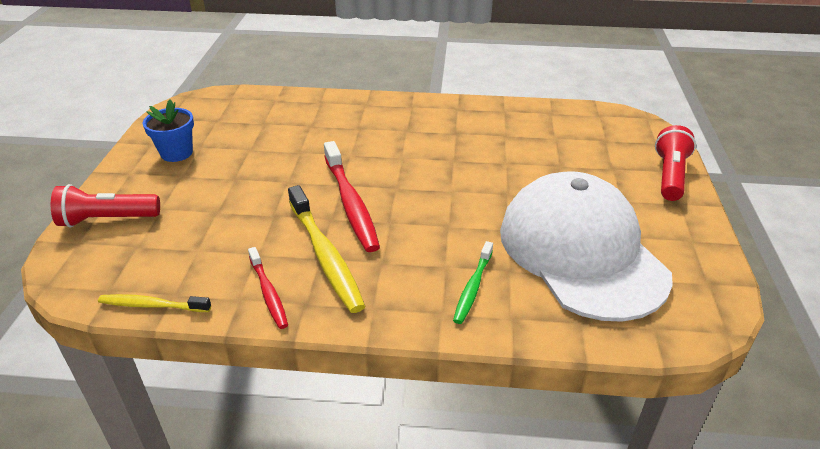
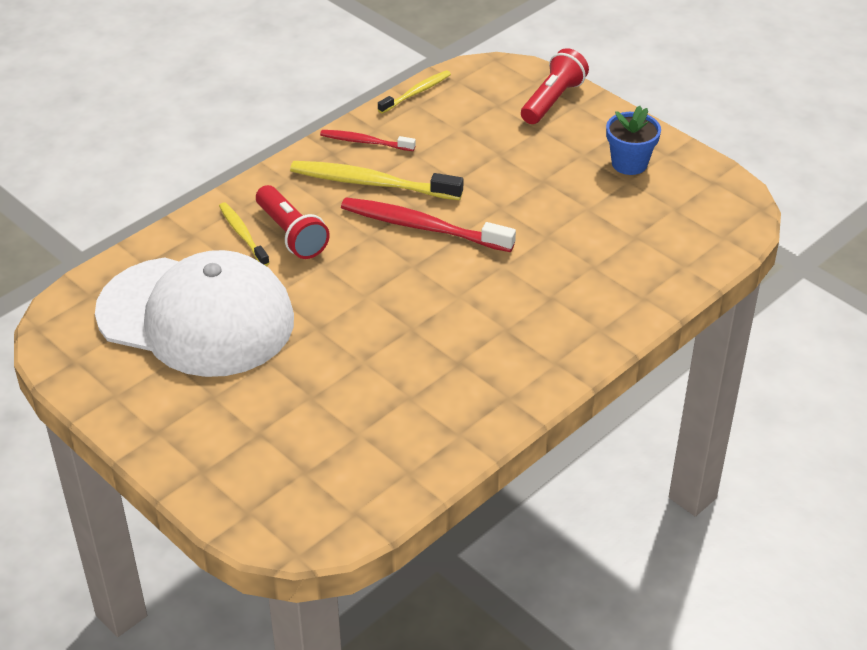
camera: 130 degrees right, 5 degrees up
green toothbrush [453,241,493,324] -> yellow toothbrush [219,202,270,266]
red flashlight [655,125,696,201] -> red flashlight moved to [256,185,330,259]

